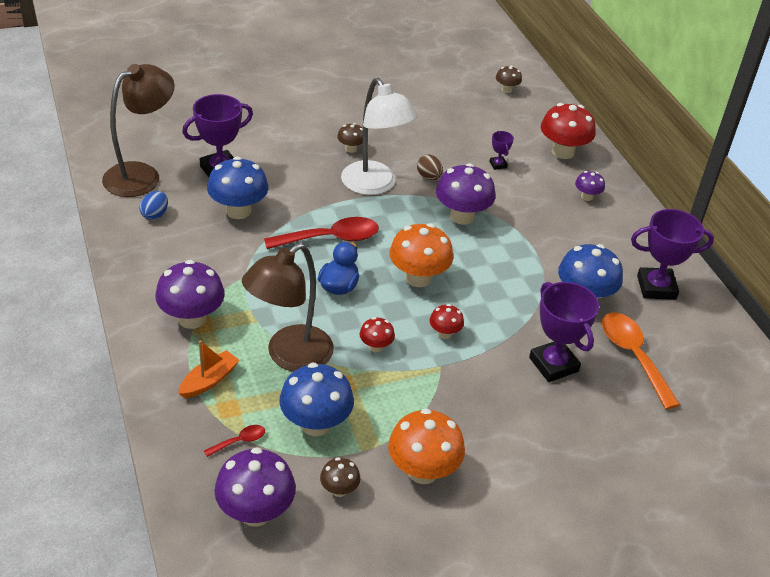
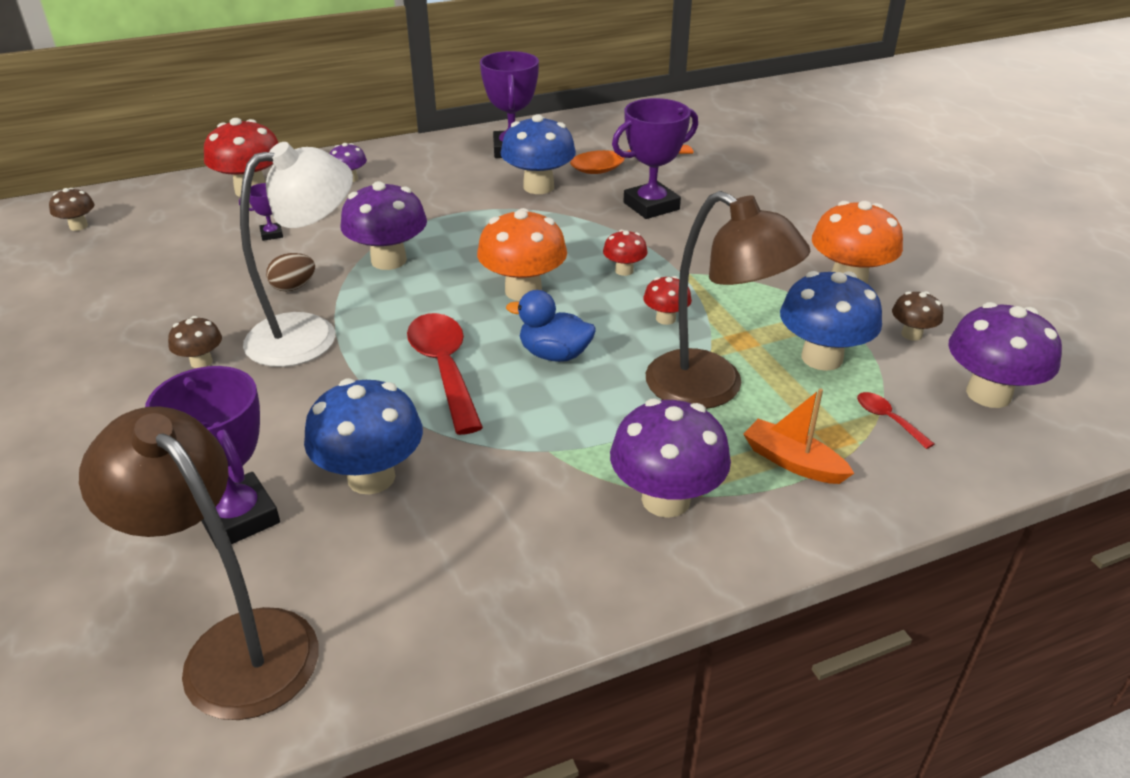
camera: 90 degrees left, 5 degrees down
blue egg [139,191,168,220] -> none

